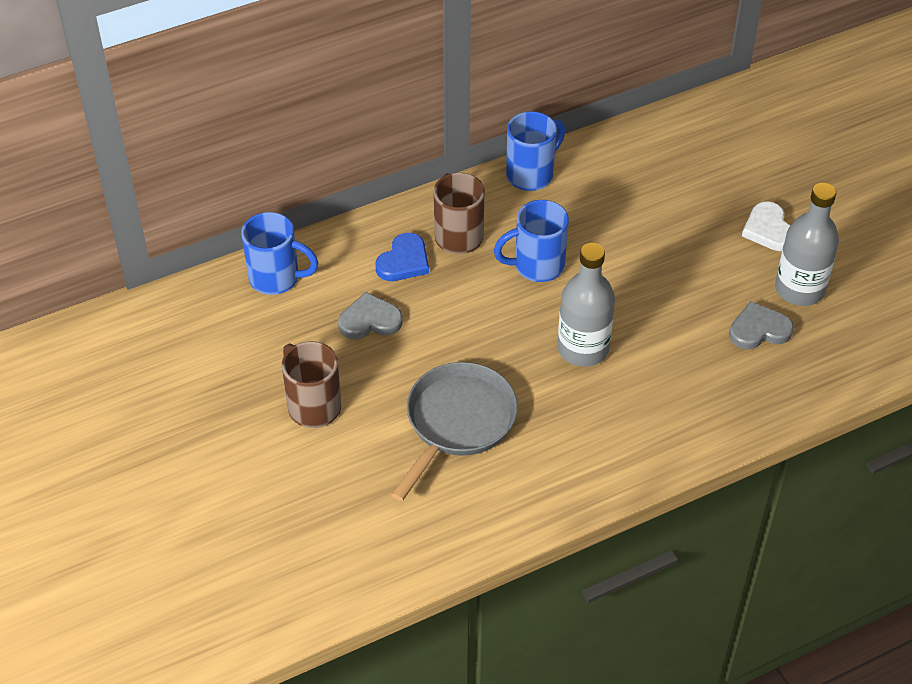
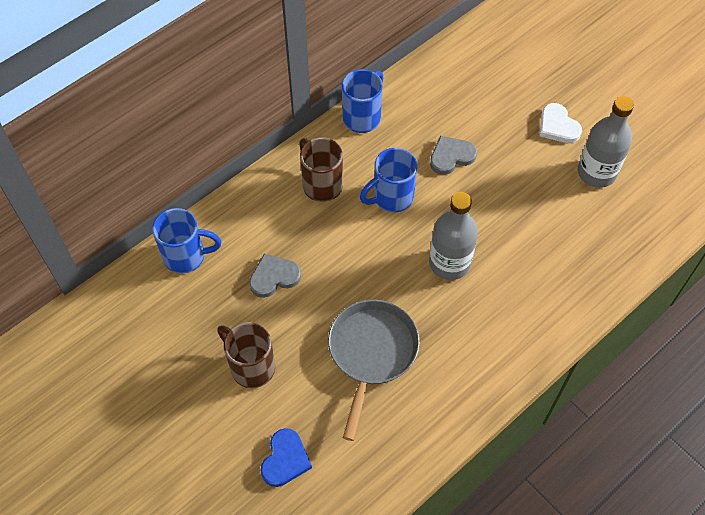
camera: 15 degrees left, 10 degrees up
blue heart [375,233,429,281] -> blue heart moved to [260,428,312,487]
grey heart [729,301,794,349] -> grey heart moved to [430,136,477,175]

